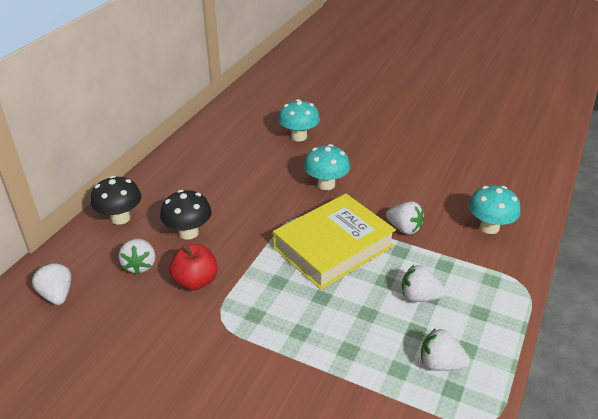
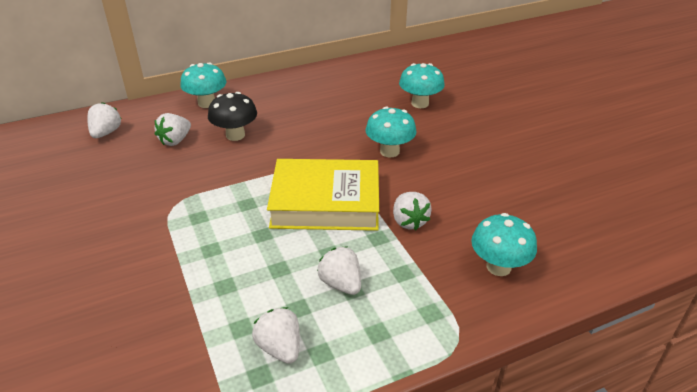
camera: 40 degrees right, 0 degrees up
black mushroom [91,176,141,225] -> turquoise mushroom [180,62,226,108]
red apple [169,244,218,290] -> none

